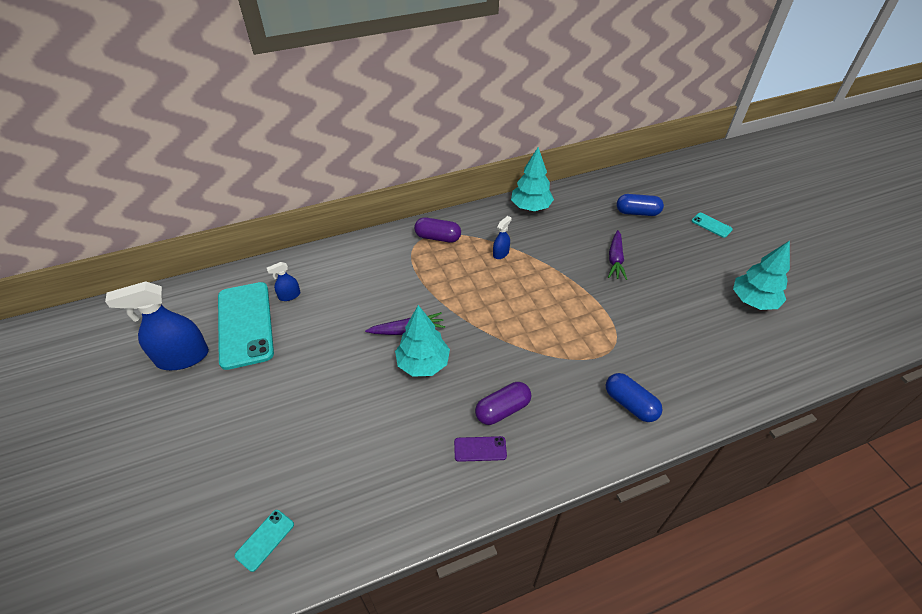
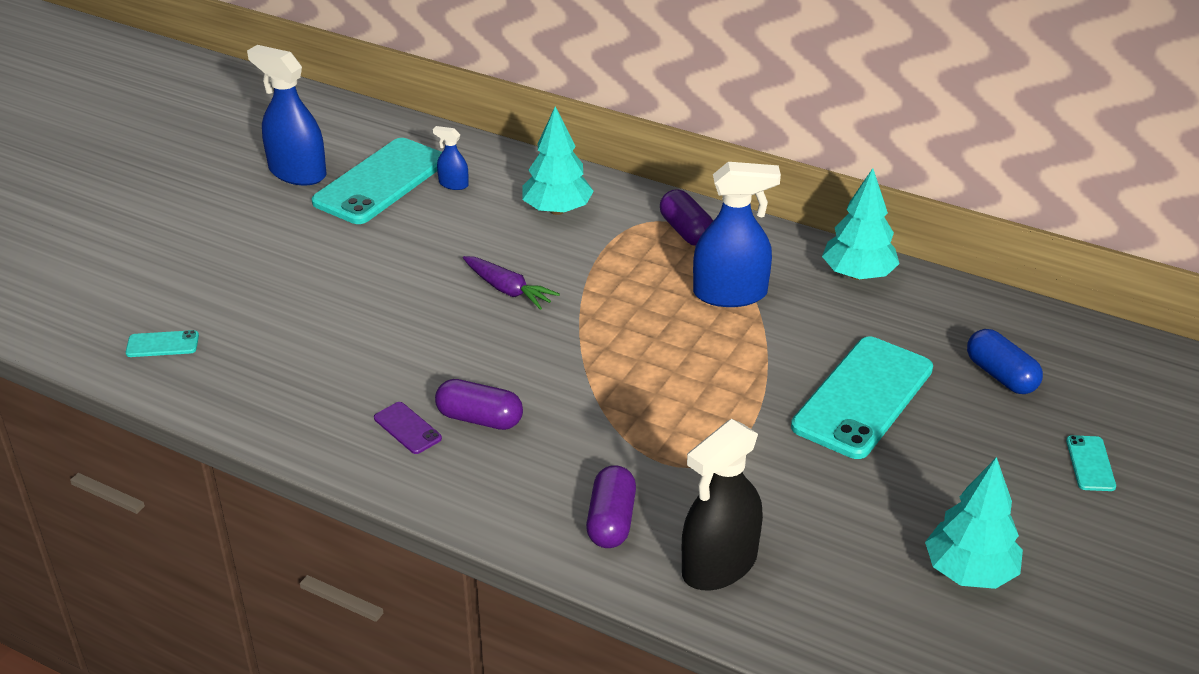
camera: 50 degrees right, 10 degrees down
turquoise tree [395,305,450,377] -> turquoise tree moved to [522,106,594,215]
blue spray bottle [493,216,512,259] -> blue spray bottle [693,162,781,307], size x2.12
blue capsule [606,373,663,422] -> purple capsule [586,465,636,548]
purple carrot [608,230,627,280] -> turquoise phone [791,337,933,459]
none -> black spray bottle [682,419,763,590]

